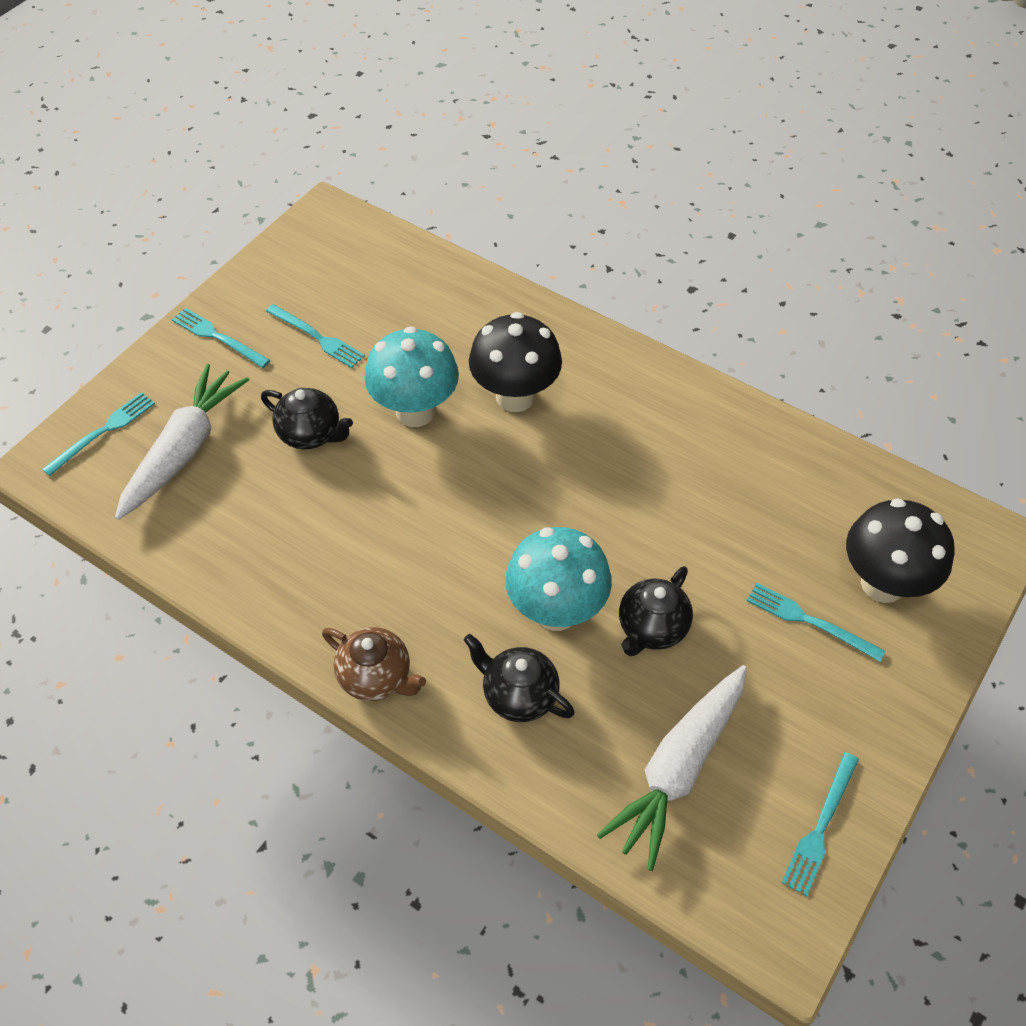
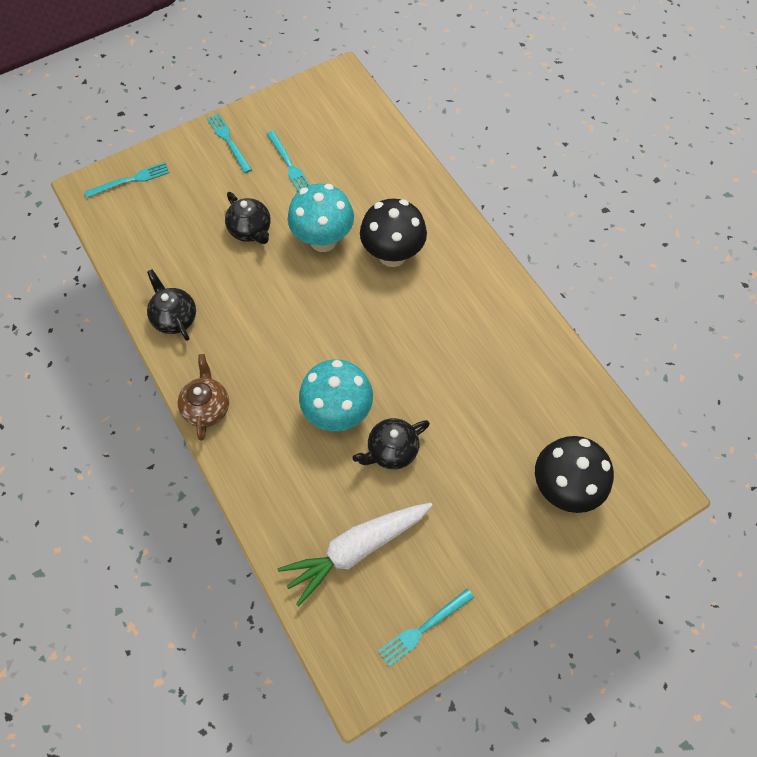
camera: 25 degrees right, 10 degrees up
white carrot [115,364,249,520] -> none
brown teapot [322,627,426,701] -> brown teapot turned 150 degrees counterclockwise [178,354,229,440]
black teapot [464,634,575,722] -> black teapot moved to [147,269,196,341]
turquoise fork [746,583,885,662] -> none

